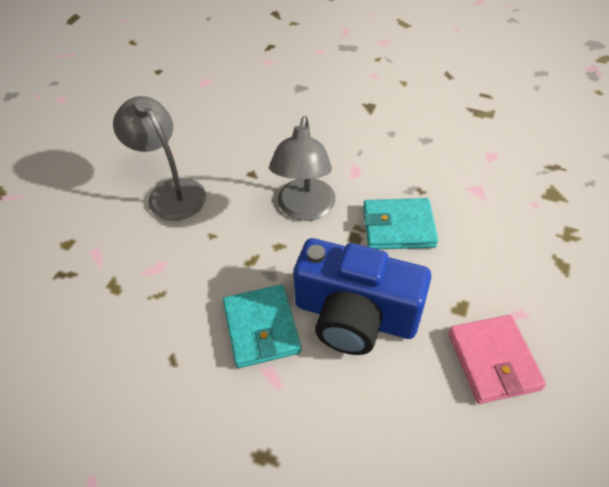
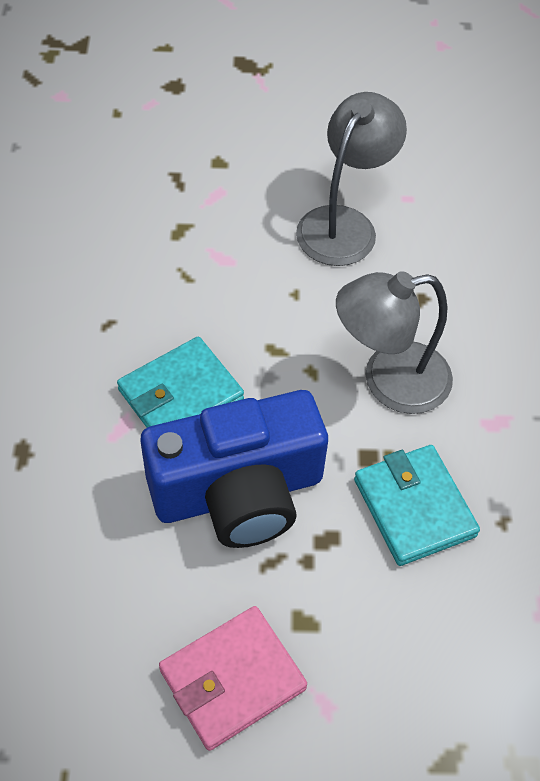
camera: 65 degrees right, 5 degrees up
blue camera [293,238,431,355] -> blue camera turned 105 degrees counterclockwise [140,390,328,548]

